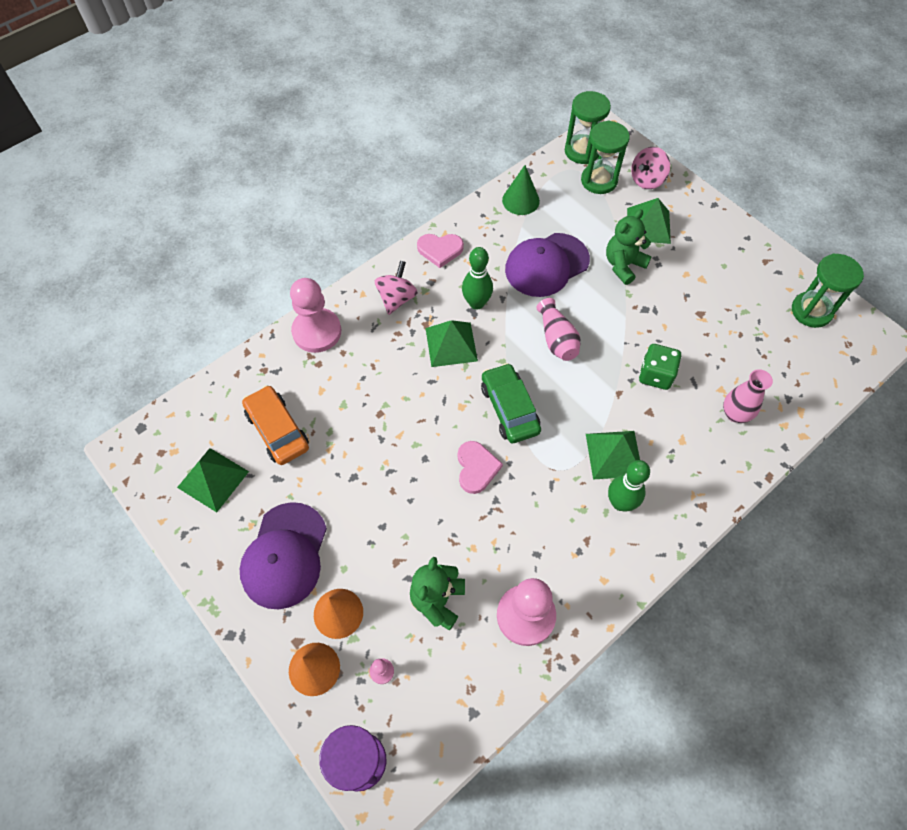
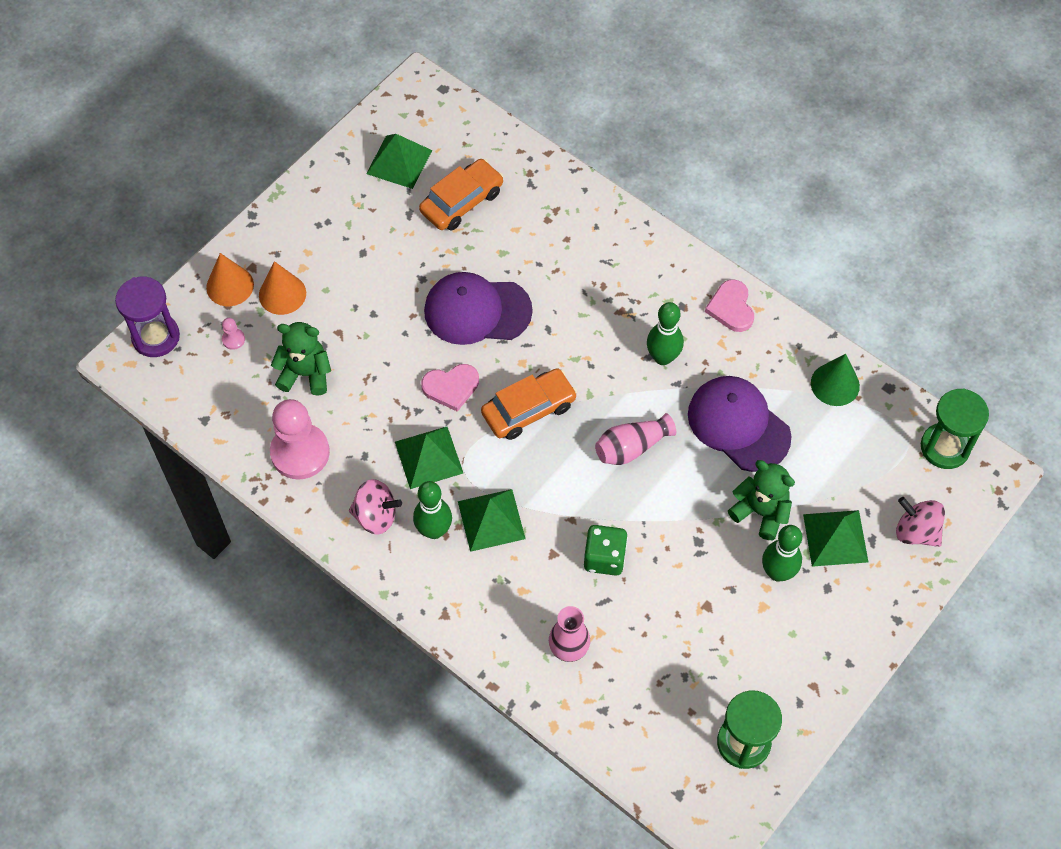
camera: 80 degrees right, 0 degrees up
purple cap [240,502,327,609] -> purple cap moved to [424,272,533,345]
pink pawn [290,278,341,353] -> none
pink spinning top [375,260,418,315] -> pink spinning top moved to [349,479,402,535]
green pyramid [426,320,478,367] -> green pyramid moved to [395,427,463,489]
green car [481,363,541,443] -> orange car [481,368,577,440]
green hourglass [581,121,630,194] -> none
none -> green bowling pin [762,525,802,582]

